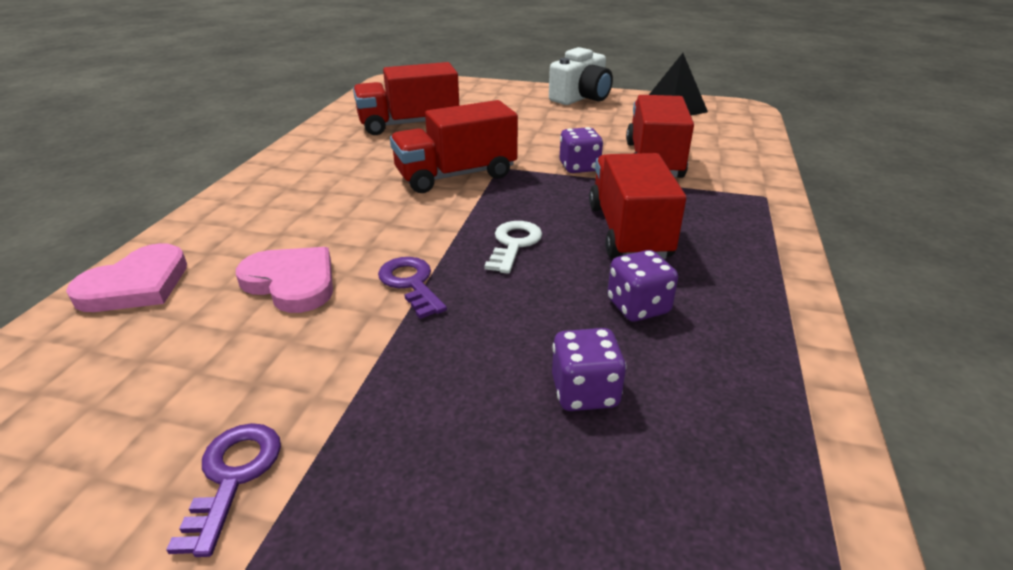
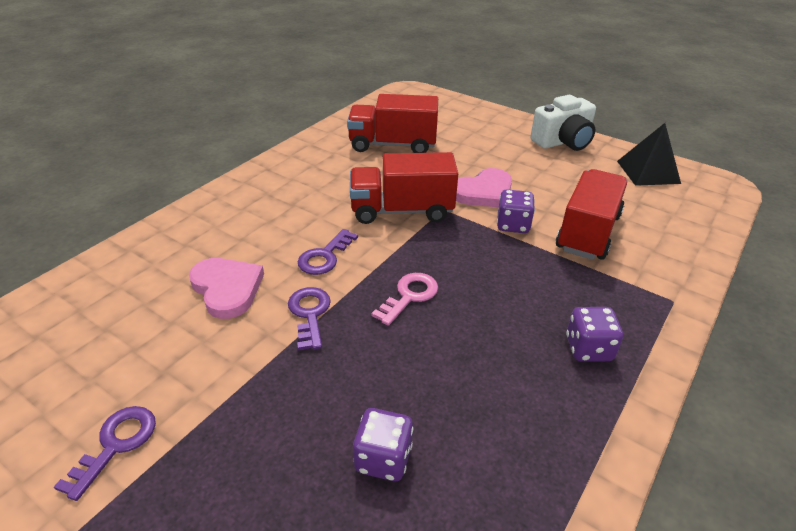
camera: 20 degrees right, 5 degrees up
pink heart [66,243,187,312] -> pink heart moved to [456,168,512,207]
white key [484,221,542,274] -> pink key [371,273,438,326]
red truck [589,153,686,259] -> none
purple dice [607,250,678,322] -> purple dice moved to [566,307,623,361]
none -> purple key [298,229,358,275]

